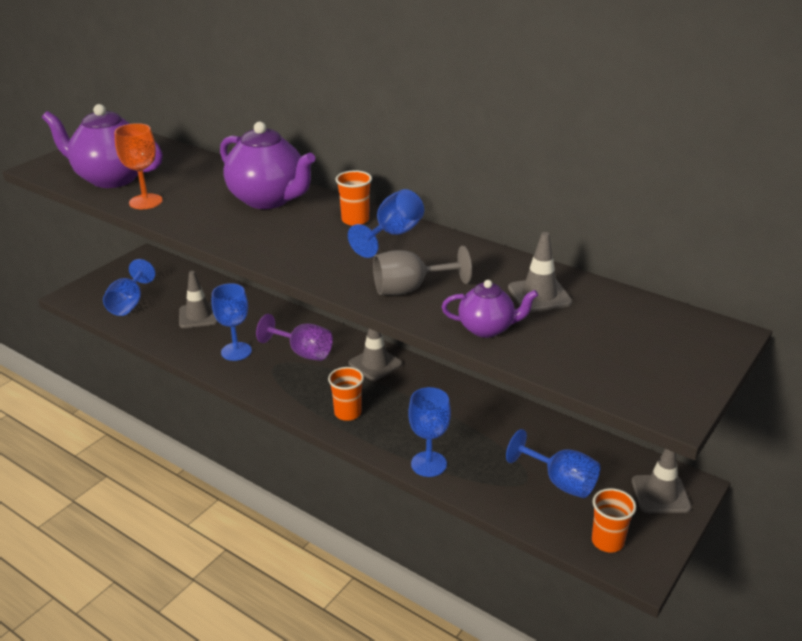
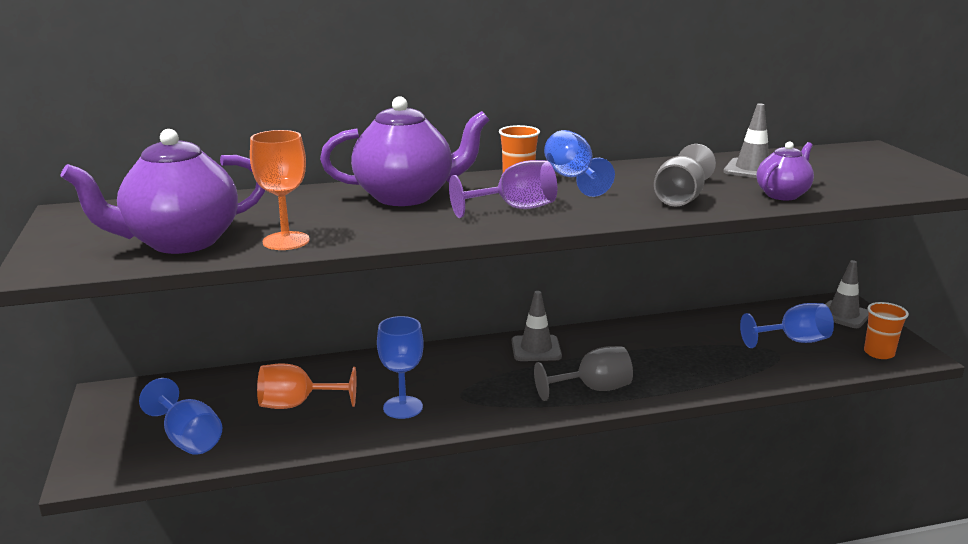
camera: 50 degrees left, 10 degrees down
grey traffic cone [179,271,218,328] -> orange goblet [257,363,356,409]
purple goblet [256,314,333,361] -> purple goblet moved to [449,160,557,218]
orange cup [328,367,364,421] -> grey goblet [534,346,633,401]
blue goblet [408,387,451,477] -> none

